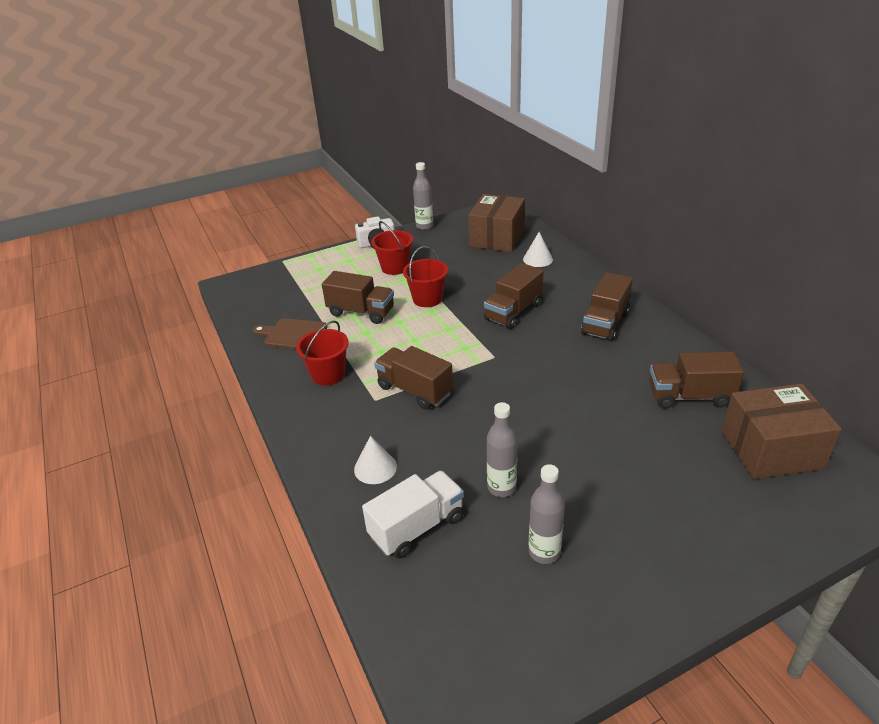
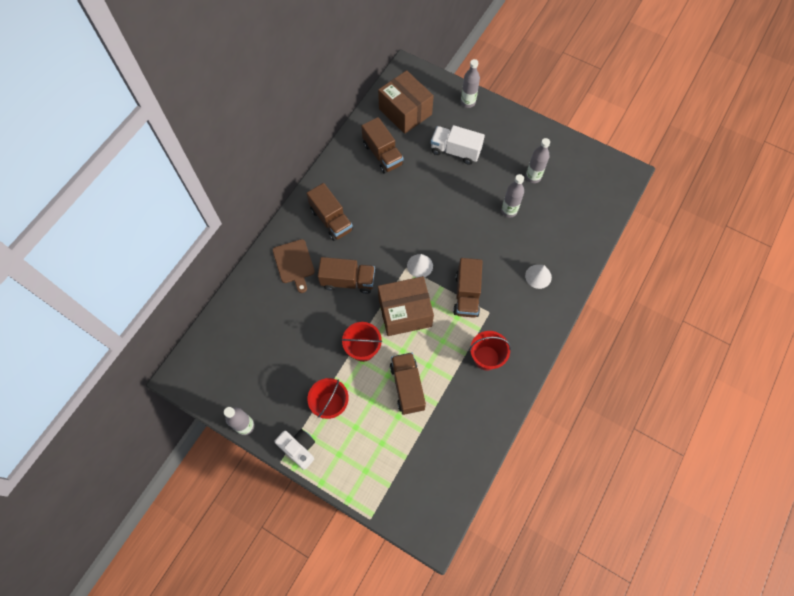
camera: 125 degrees left, 30 degrees up
brown cutting board [253,318,327,349] -> brown cutting board moved to [273,239,315,293]
white truck [362,471,464,558] -> white truck moved to [431,125,485,165]
brown box [468,194,525,252] -> brown box moved to [378,276,434,336]
white cone [523,232,553,267] -> white cone moved to [407,254,433,277]
brown truck [581,272,633,341] -> brown truck turned 60 degrees clockwise [306,183,353,241]
none -> grey bottle [461,59,480,108]

